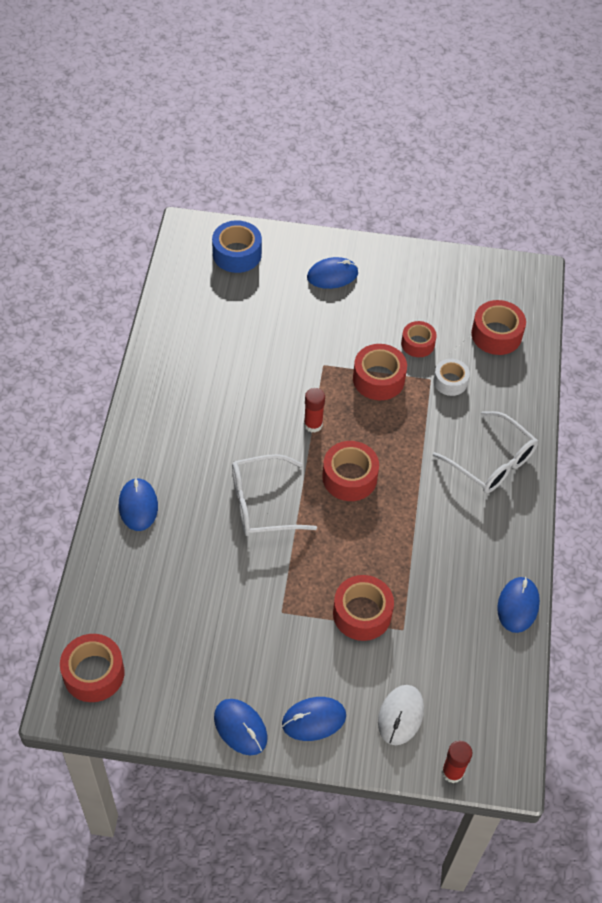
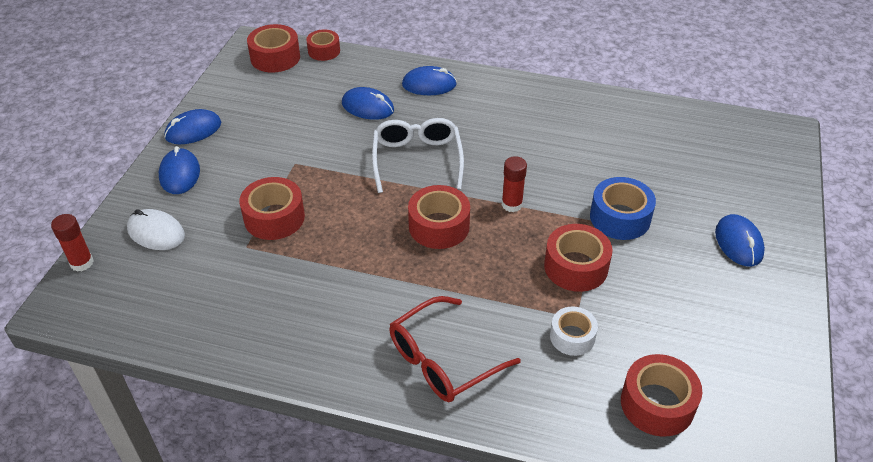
camera: 100 degrees right, 10 degrees down
blue tape [212,220,262,273] -> blue tape moved to [590,177,656,240]
red tape [401,321,437,357] -> red tape moved to [306,29,340,61]
white glasses [433,411,538,493] -> red glasses [389,296,521,402]
blue mouse [497,577,540,633] -> blue mouse moved to [342,87,394,120]

